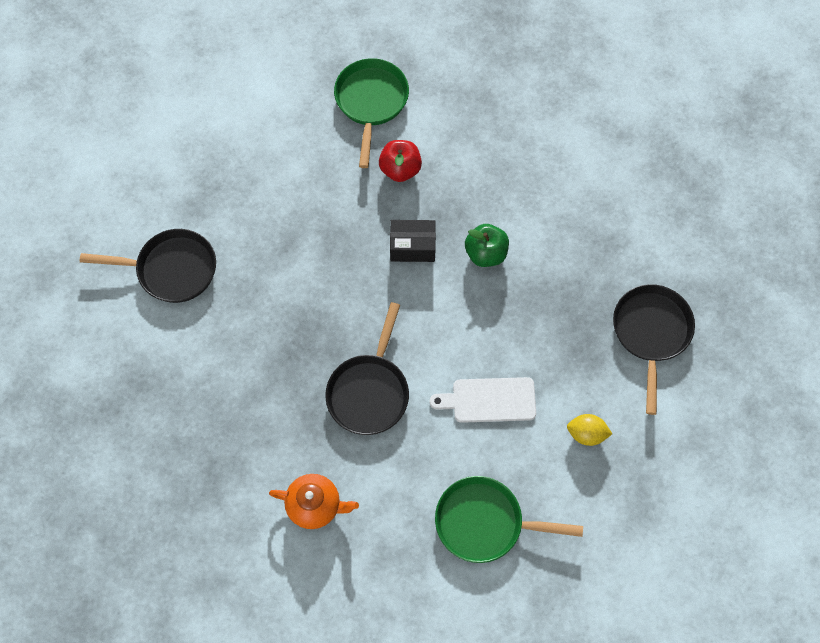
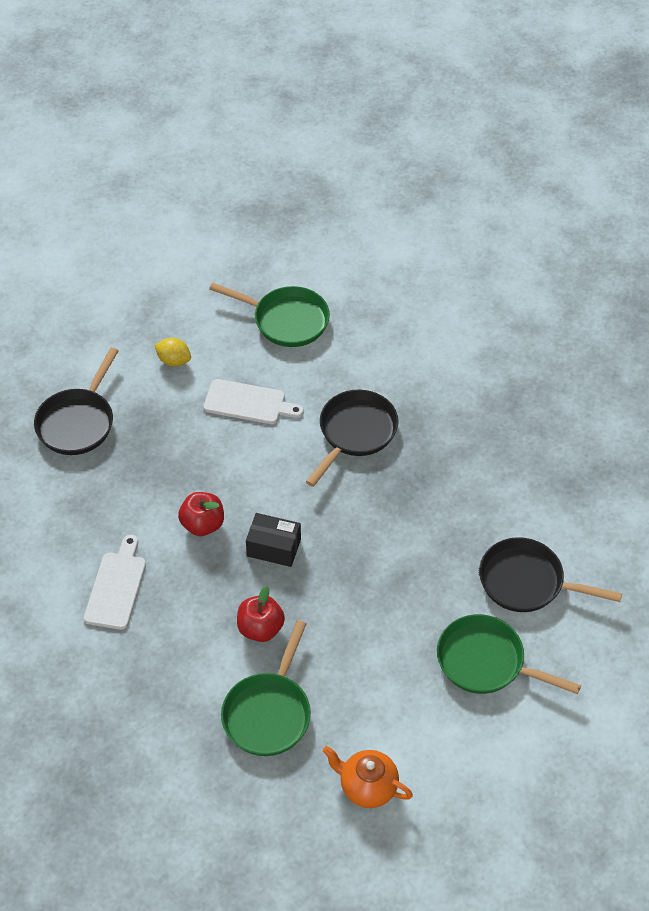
camera: 165 degrees left, 15 degrees down
orange teapot [269,474,359,529] -> orange teapot moved to [323,746,413,808]
green apple [465,224,509,267] -> red apple [178,492,224,536]
none -> white cutting board [84,535,146,630]
none -> green pan [437,614,581,694]

